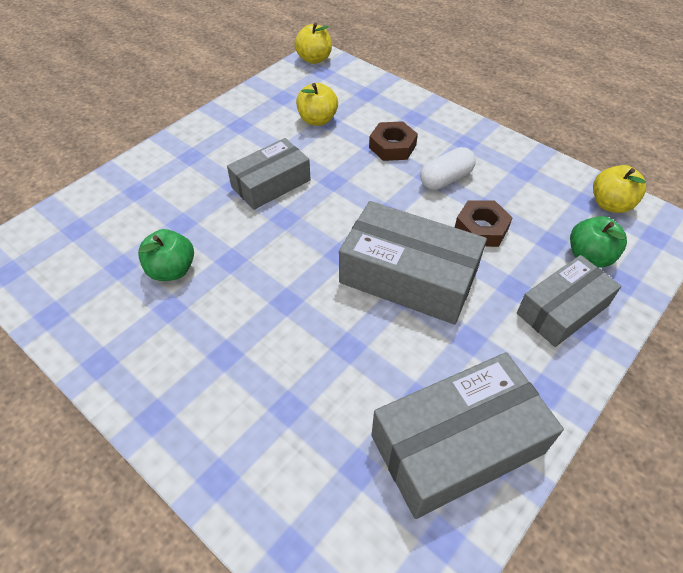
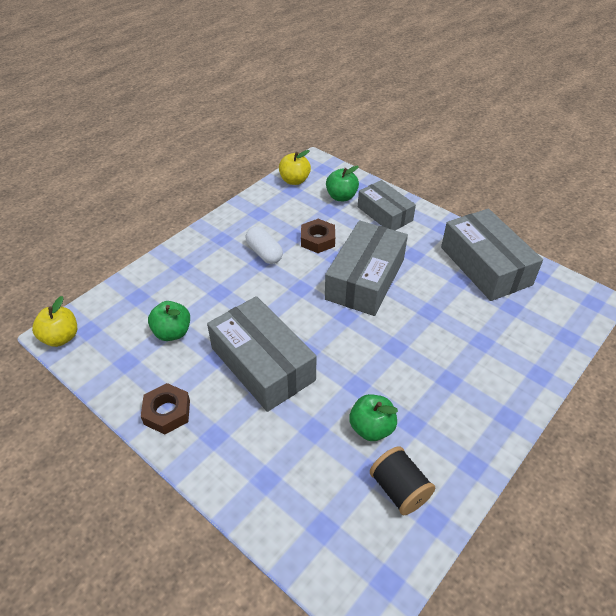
camera: 90 degrees left, 5 degrees down
grey box [227,138,311,210] -> grey box [207,296,317,412], size x1.54
yellow apple [296,83,338,126] -> green apple [148,301,190,341]
brown nut [369,121,418,161] -> brown nut moved to [141,383,190,434]
none -> black spool [370,446,435,515]

